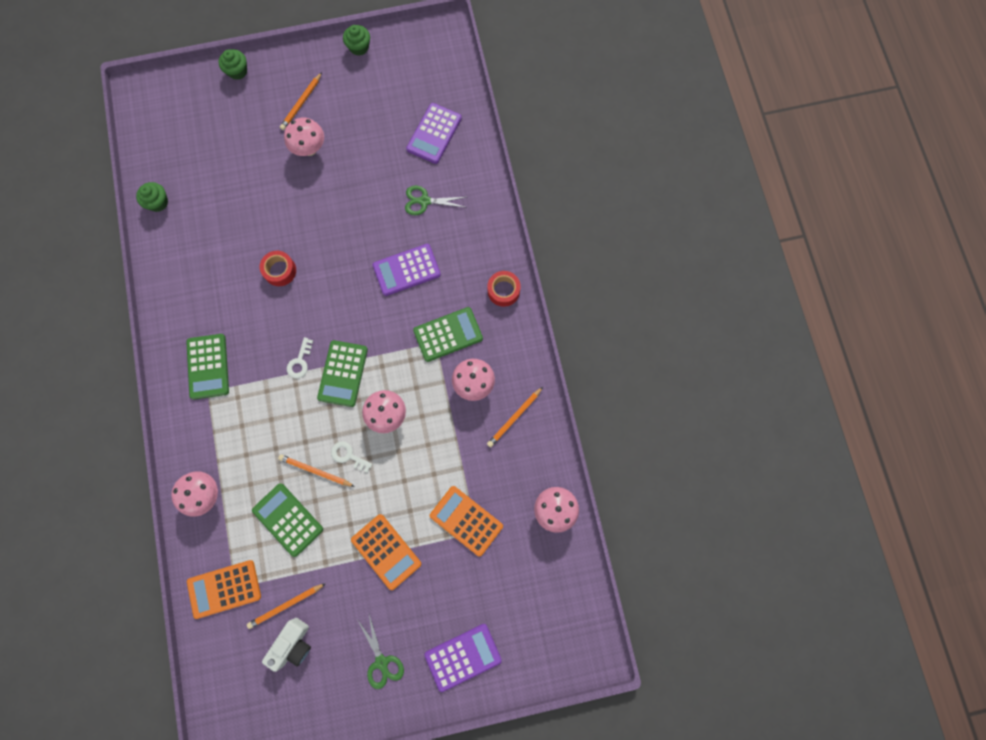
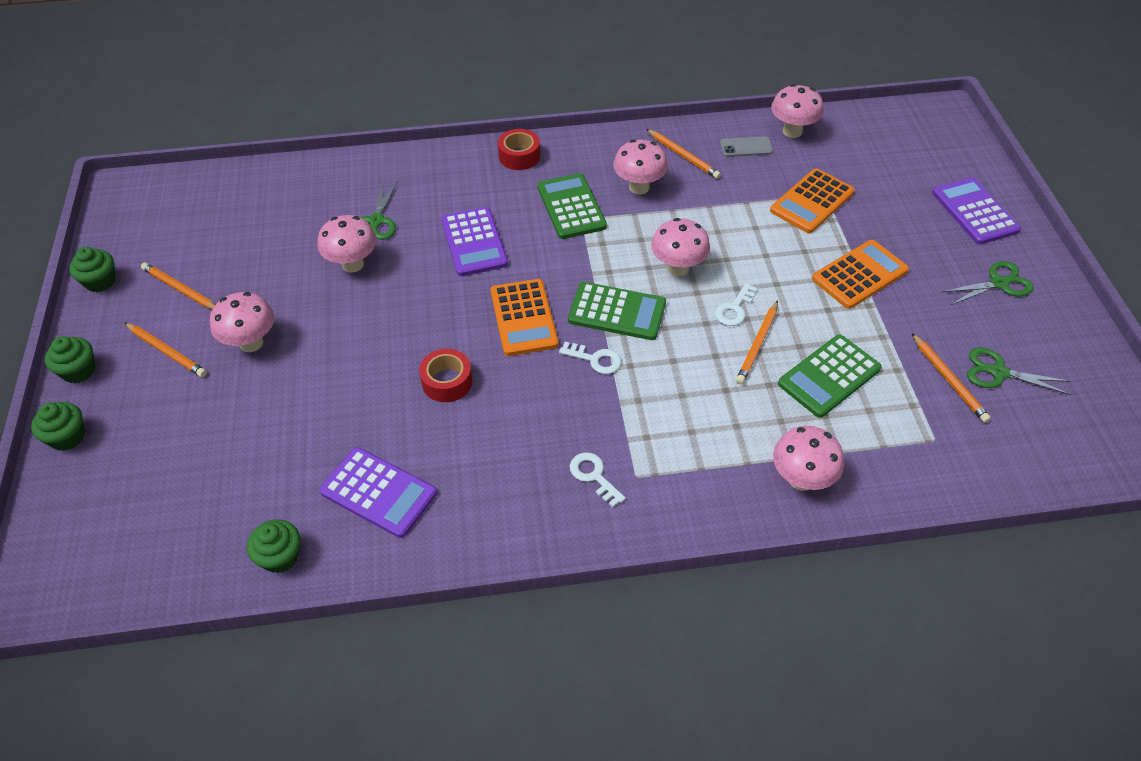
camera: 85 degrees left, 25 degrees down
green calculator [186,334,229,400] -> white key [570,452,626,507]
orange calculator [187,560,261,619] -> orange calculator moved to [491,279,559,356]
white camera [262,618,311,672] -> green scissors [967,347,1072,395]
purple calculator [406,103,462,164] -> purple calculator moved to [320,447,437,538]
none -> green cupcake [45,336,96,383]
none -> orange pencil [141,263,215,309]
none -> pink mushroom [318,215,377,273]
none -> grey phone [720,136,773,157]

